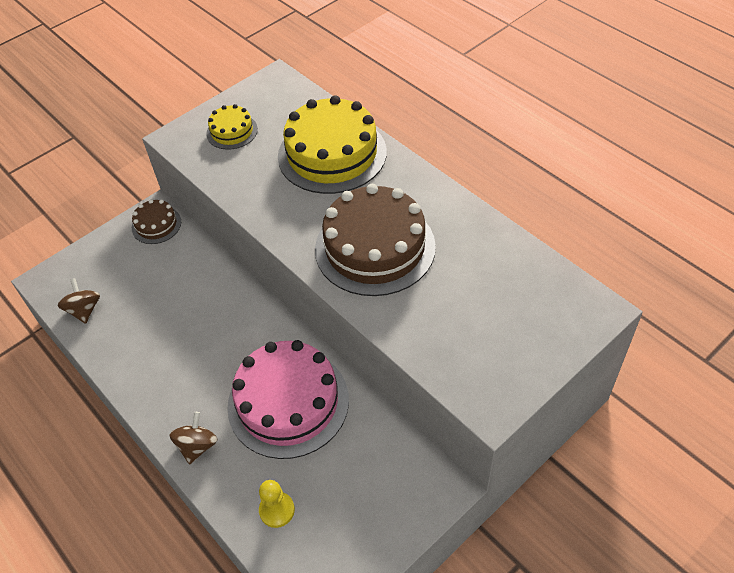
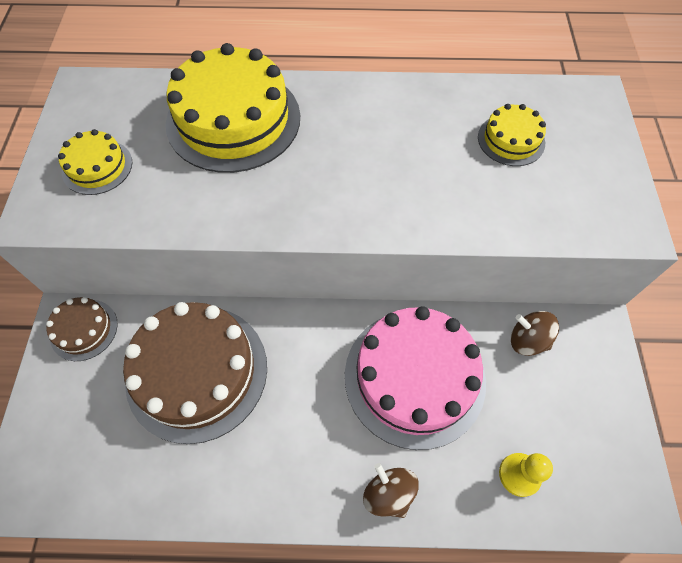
camera: 50 degrees left, 10 degrees up
brown spinning top [58,278,100,324] -> brown spinning top moved to [511,311,559,356]
brown cake [315,184,436,296] -> brown cake moved to [123,302,267,444]
none -> yellow cake [478,104,546,166]

